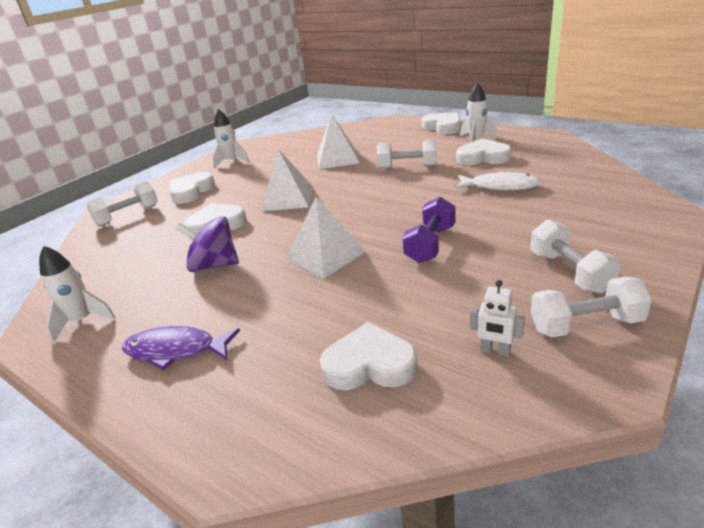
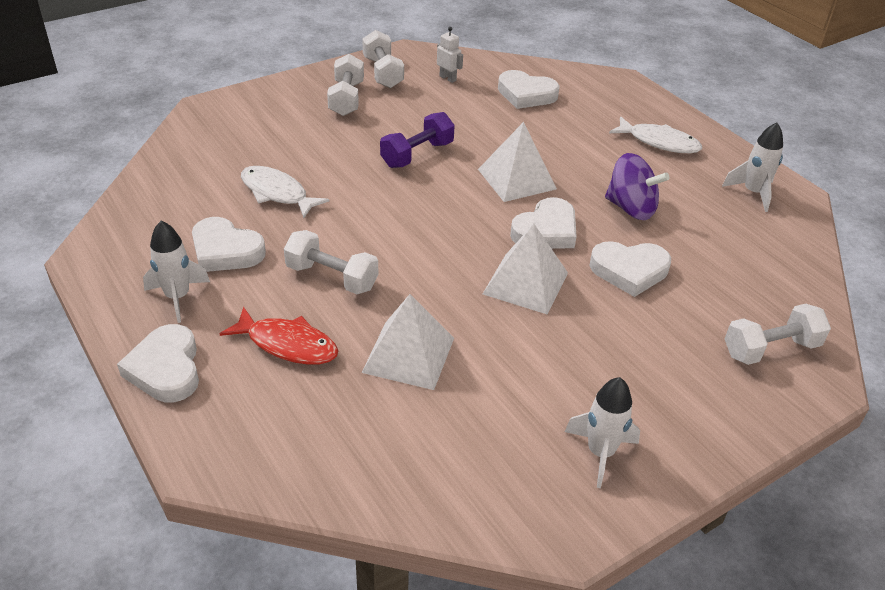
camera: 165 degrees left, 10 degrees up
purple fish [122,326,240,370] -> white fish [609,116,702,153]
white heart [170,172,215,204] -> white heart moved to [510,197,577,249]
white dumbbell [531,277,652,337] -> white dumbbell turned 60 degrees clockwise [362,30,404,88]
none -> red fish [220,307,338,365]

